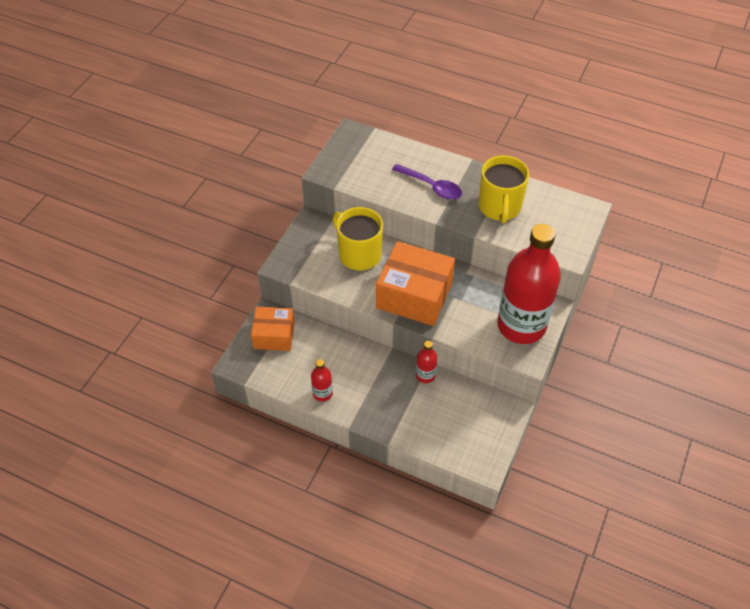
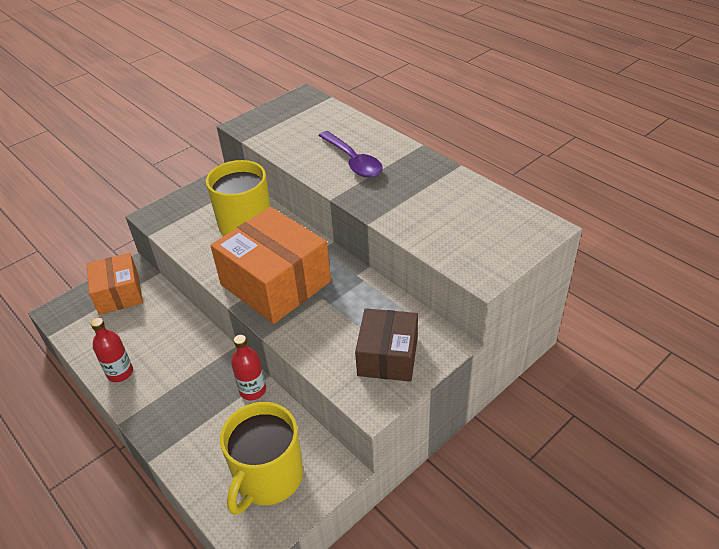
camera: 25 degrees right, 10 degrees down
orange box [251,307,295,351] -> orange box turned 45 degrees clockwise [87,253,143,315]
yellow mug [478,155,529,224] -> yellow mug moved to [220,402,303,515]
red bottle [497,224,561,344] -> brown box [355,308,418,382]

